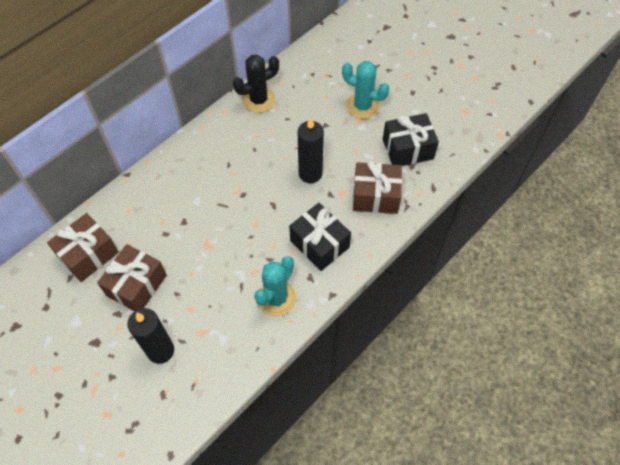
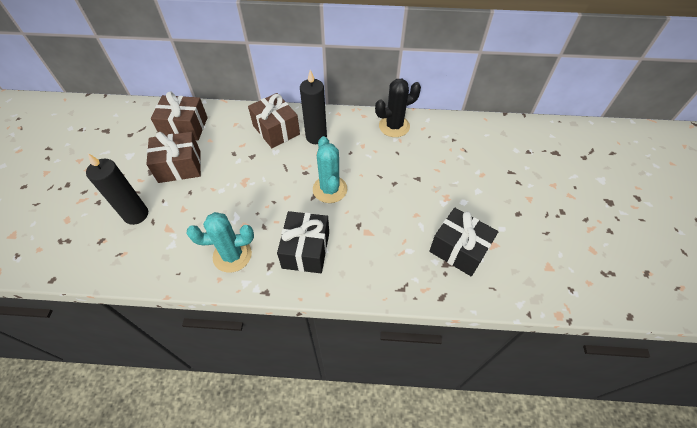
camera: 50 degrees right, 5 degrees down
black cactus [233,55,279,113] -> black cactus turned 45 degrees counterclockwise [375,79,421,137]
black candle [298,117,324,183] -> black candle moved to [300,70,327,144]
turquoise cactus [342,61,389,119] -> turquoise cactus moved to [313,136,347,203]
brown gift [353,161,402,214] -> brown gift moved to [248,93,300,148]

